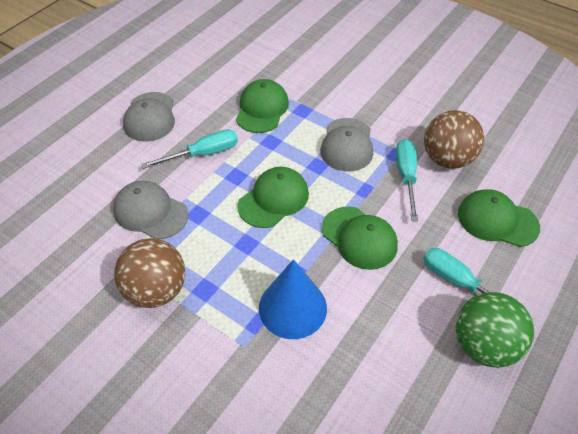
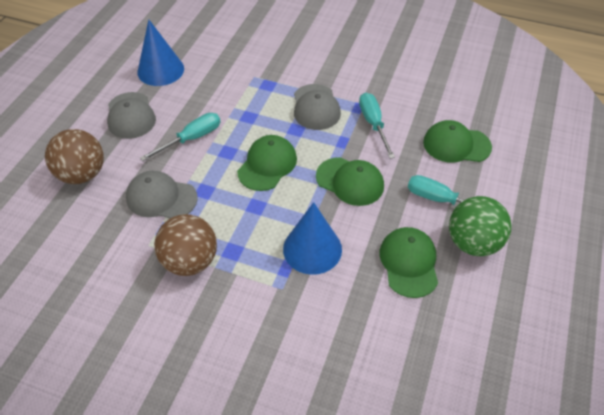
camera: 15 degrees left, 0 degrees up
green cap [236,79,289,133] -> green cap moved to [380,227,438,298]
brown ball [424,110,484,169] -> brown ball moved to [45,129,104,184]
none -> blue cone [137,20,184,86]

